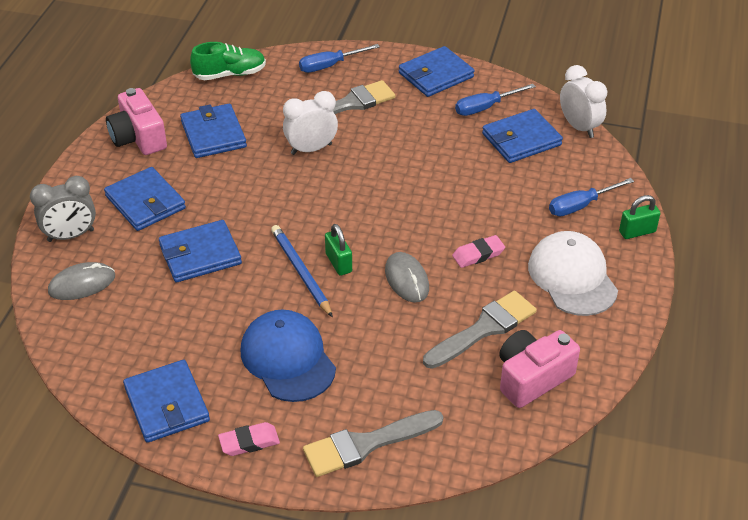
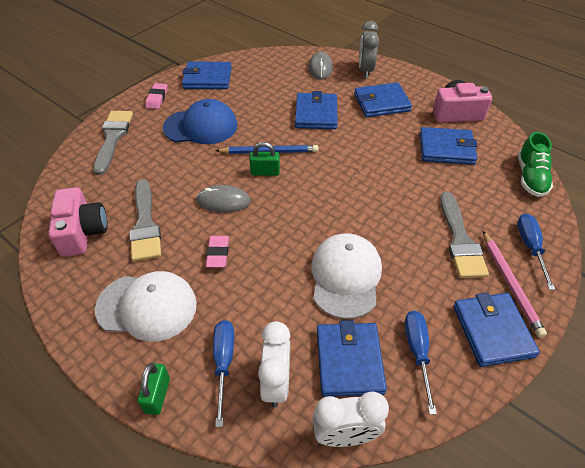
camera: 115 degrees right, 5 degrees up
white clock [283,91,338,155] -> white clock moved to [258,321,291,408]
none -> white cap [311,233,382,319]
none -> pink pencil [483,231,547,338]

